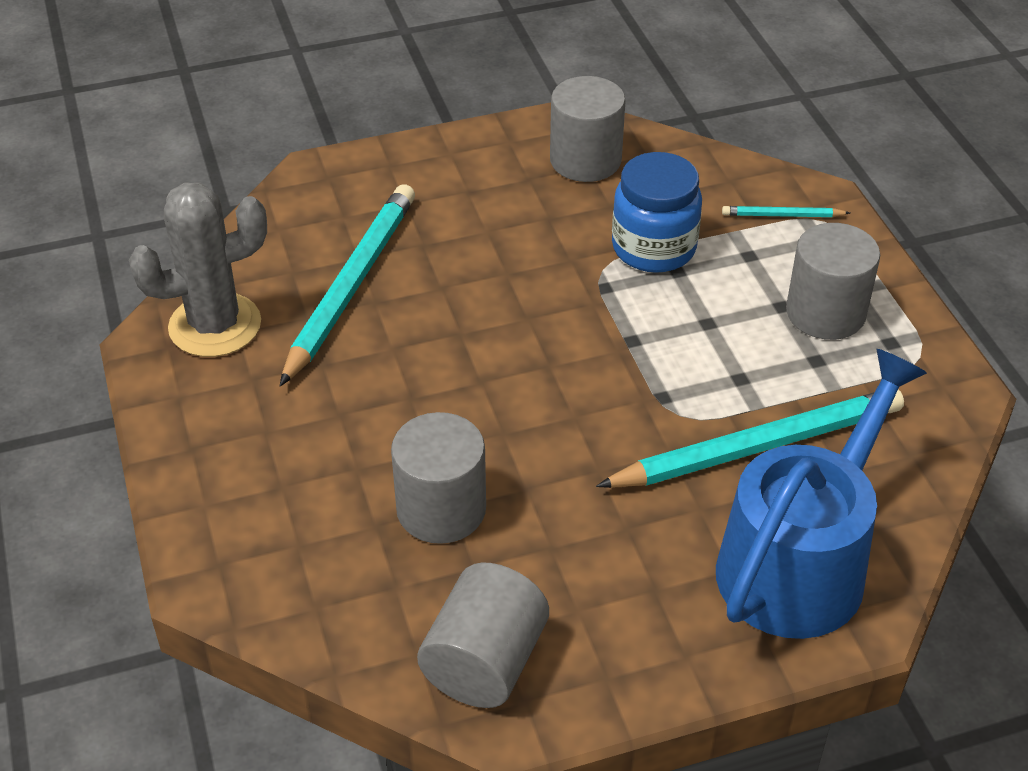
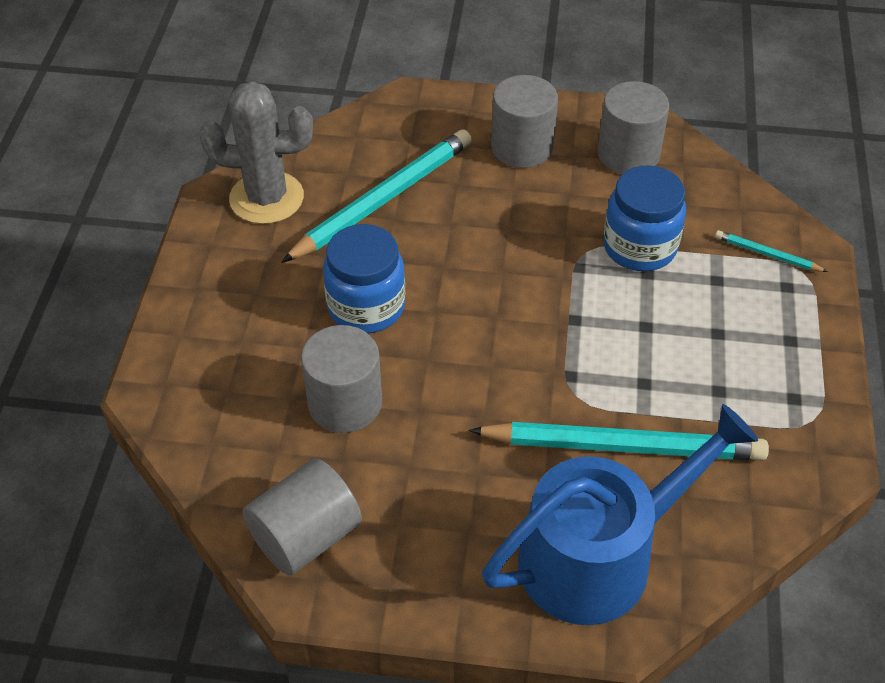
camera: 25 degrees right, 5 degrees up
grey cylinder [786,223,880,340] -> grey cylinder moved to [491,75,558,168]
none -> blue jar [323,224,405,333]

